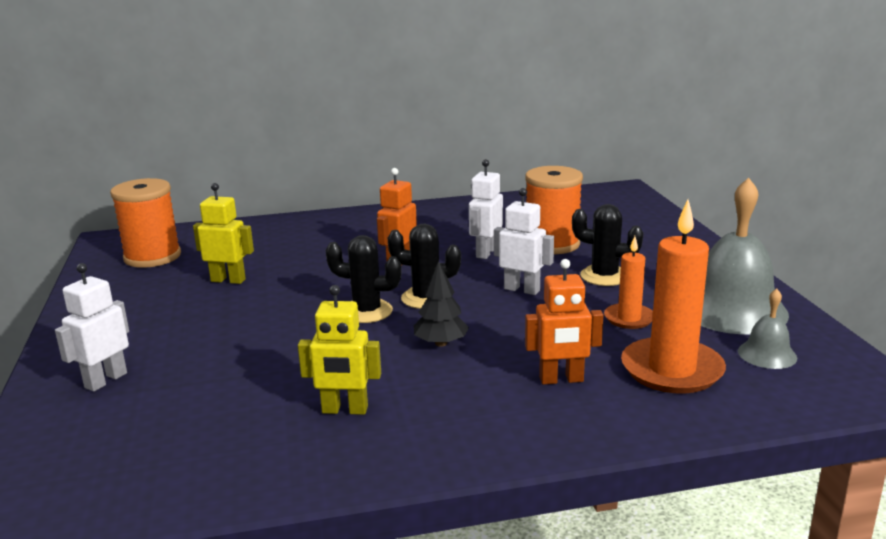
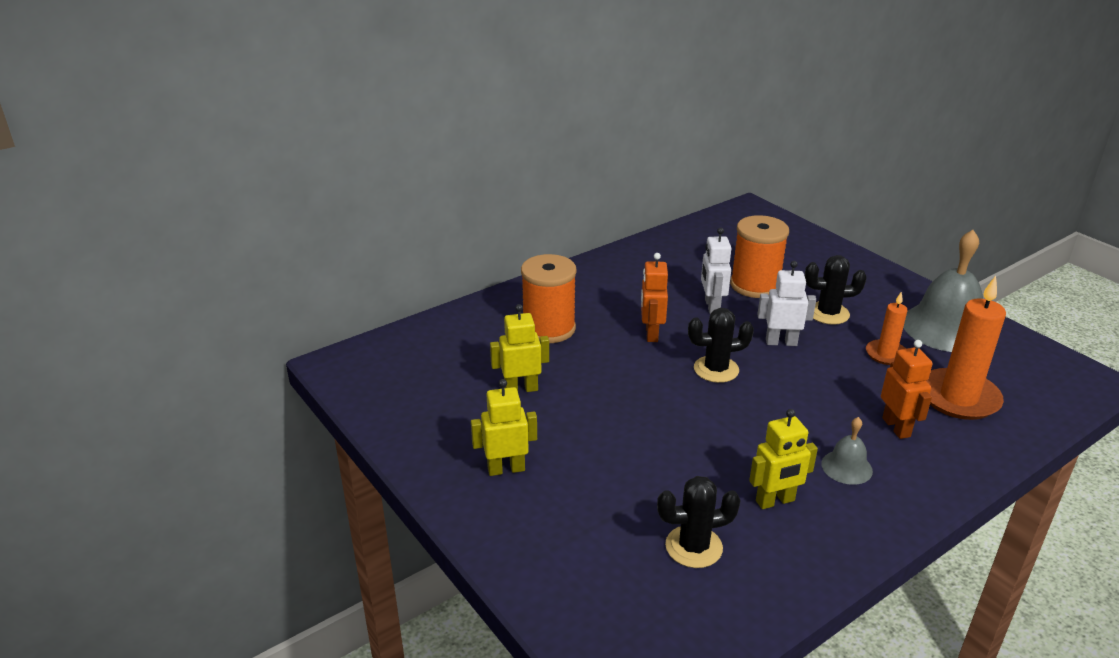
camera: 25 degrees left, 10 degrees up
white robot [55,263,129,392] -> none
orange spool [110,178,181,268] -> orange spool moved to [521,254,577,343]
black cactus [326,235,402,323] -> black cactus moved to [657,476,740,568]
black tree [414,261,469,347] -> none
orange robot [525,259,603,385] -> orange robot turned 75 degrees counterclockwise [881,340,933,439]
grey bell [738,289,797,369] -> grey bell moved to [821,417,873,485]
none -> yellow robot [471,379,537,476]

